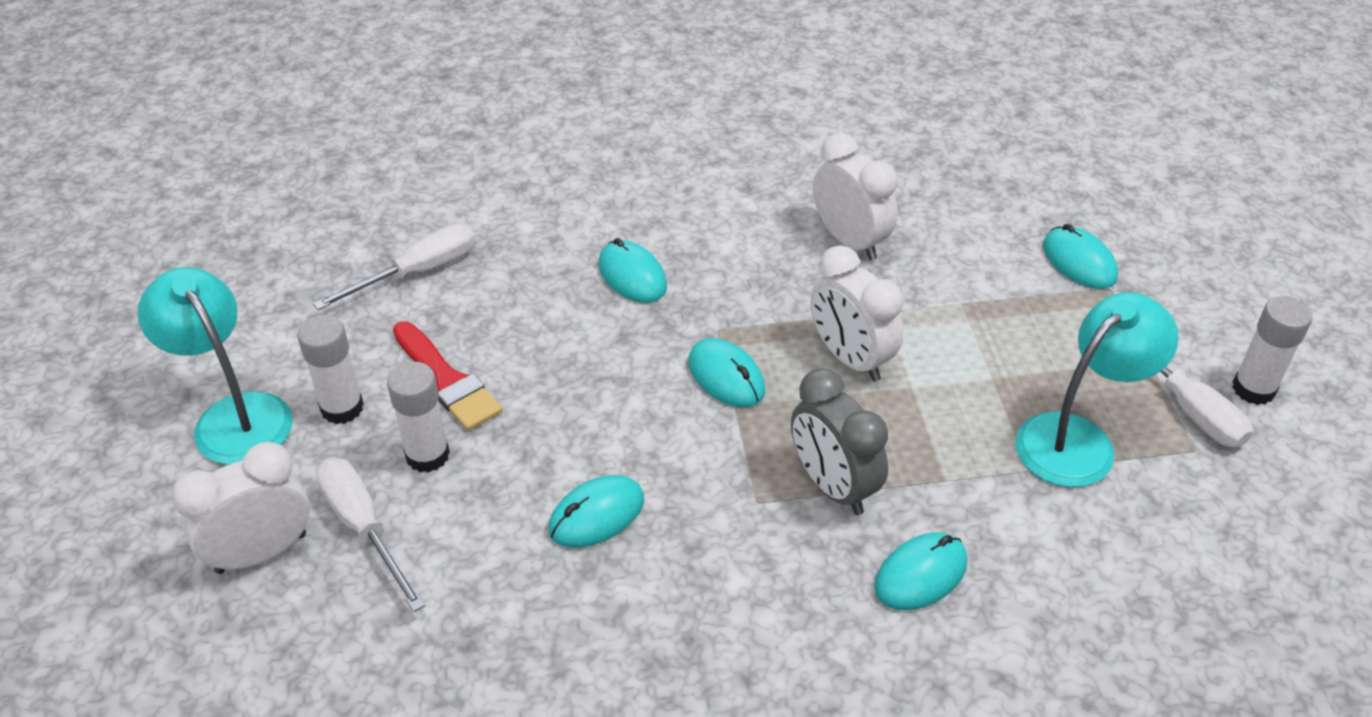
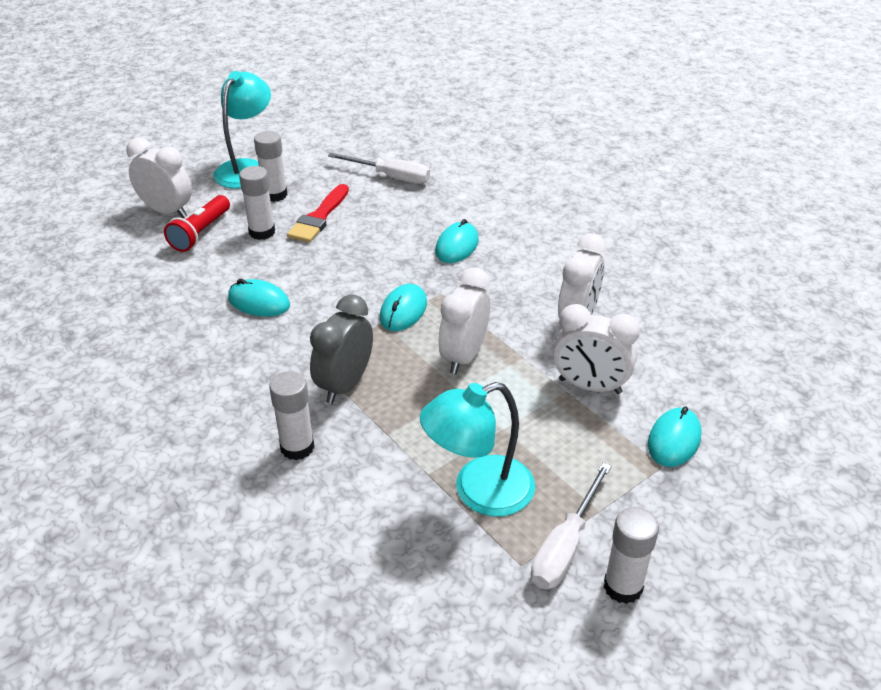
camera: 60 degrees right, 5 degrees down
white screwdriver [316,458,425,612] -> red flashlight [164,195,230,252]
turquoise mouse [874,532,967,610] -> white glue stick [269,371,314,460]
turquoise lamp [1015,292,1179,487] -> turquoise lamp turned 135 degrees clockwise [420,382,535,517]
none -> white clock [553,304,640,394]

